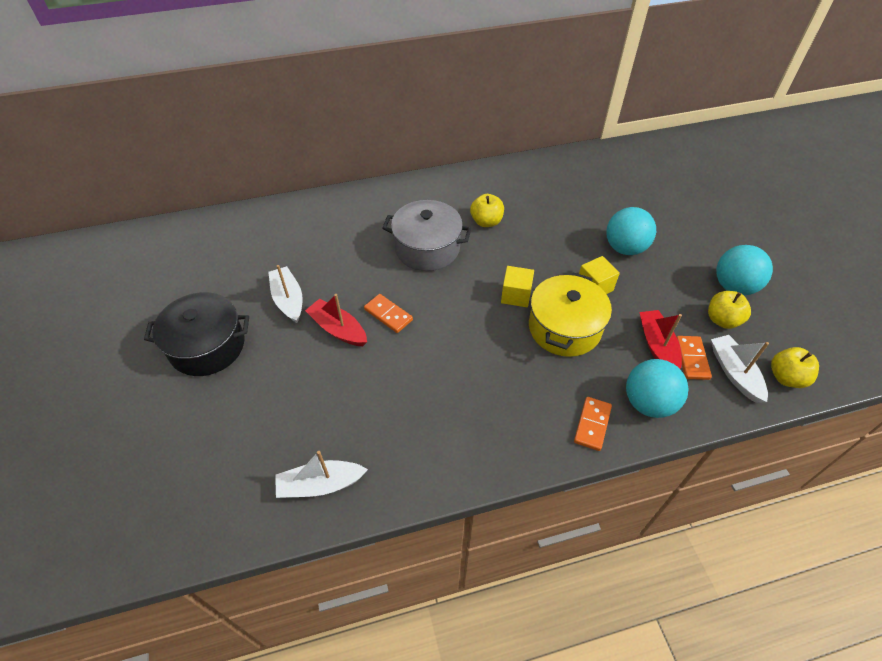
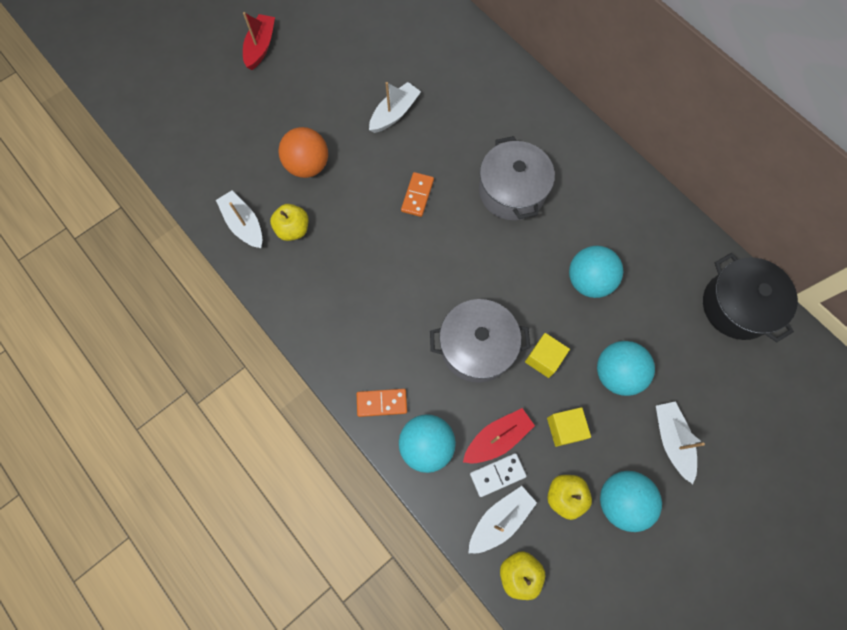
camera: 65 degrees right, 20 degrees up
black pot [144,292,249,376] -> black pot moved to [703,253,798,342]
red boat [305,294,367,346] -> red boat moved to [243,12,275,70]
yellow apple [470,194,504,227] -> yellow apple moved to [270,204,308,241]
yellow cube [501,266,534,307] -> yellow cube moved to [547,407,591,447]
yellow pot [529,272,612,357] -> grey pot [430,299,530,383]
orange domino [677,336,712,380] -> white domino [470,453,527,497]
none -> orange ball [278,127,328,178]
none -> turquoise ball [569,246,623,298]
none -> white boat [656,401,705,484]

